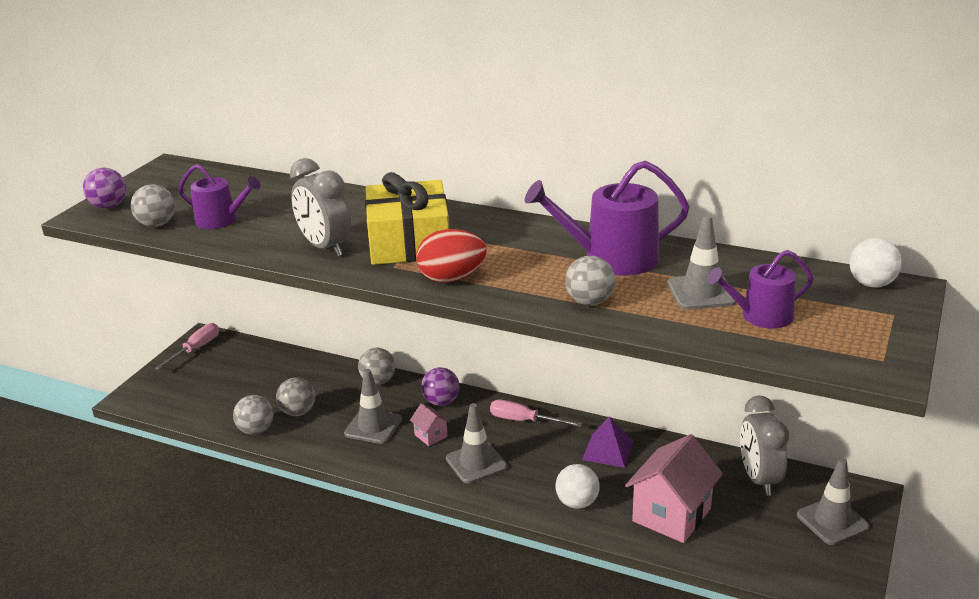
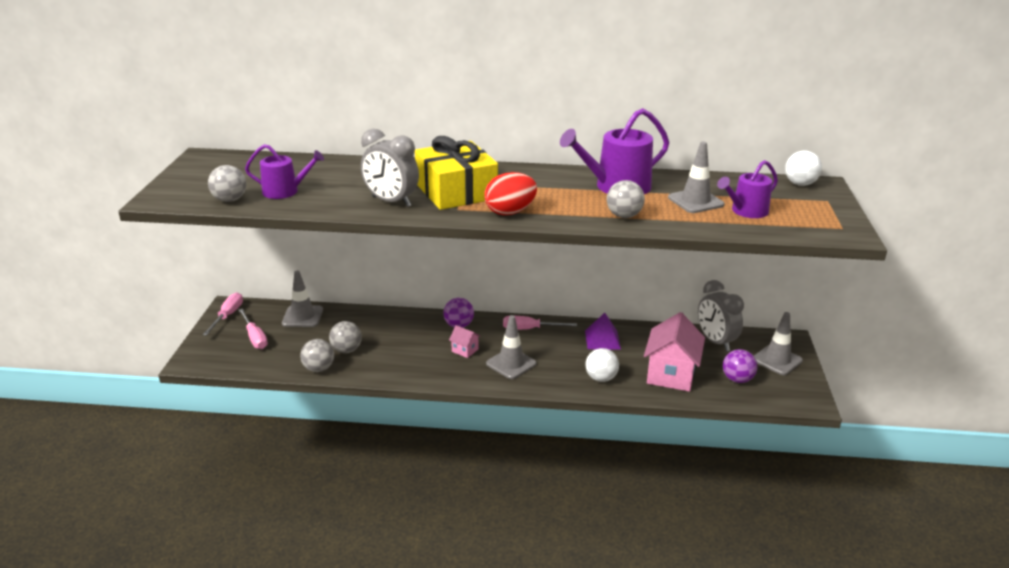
camera: 20 degrees left, 0 degrees up
purple ball [83,168,126,209] -> purple ball moved to [723,349,757,383]
grey traffic cone [344,369,402,444] -> grey traffic cone moved to [282,271,323,327]
grey ball [358,348,396,385] -> none
none -> pink screwdriver [239,309,268,349]

